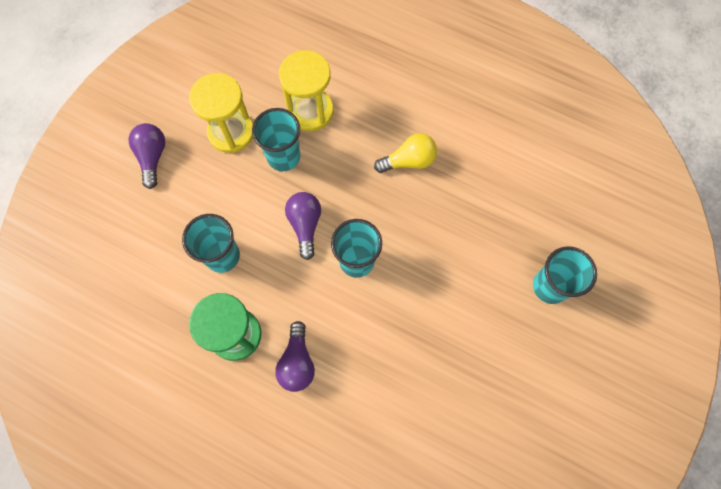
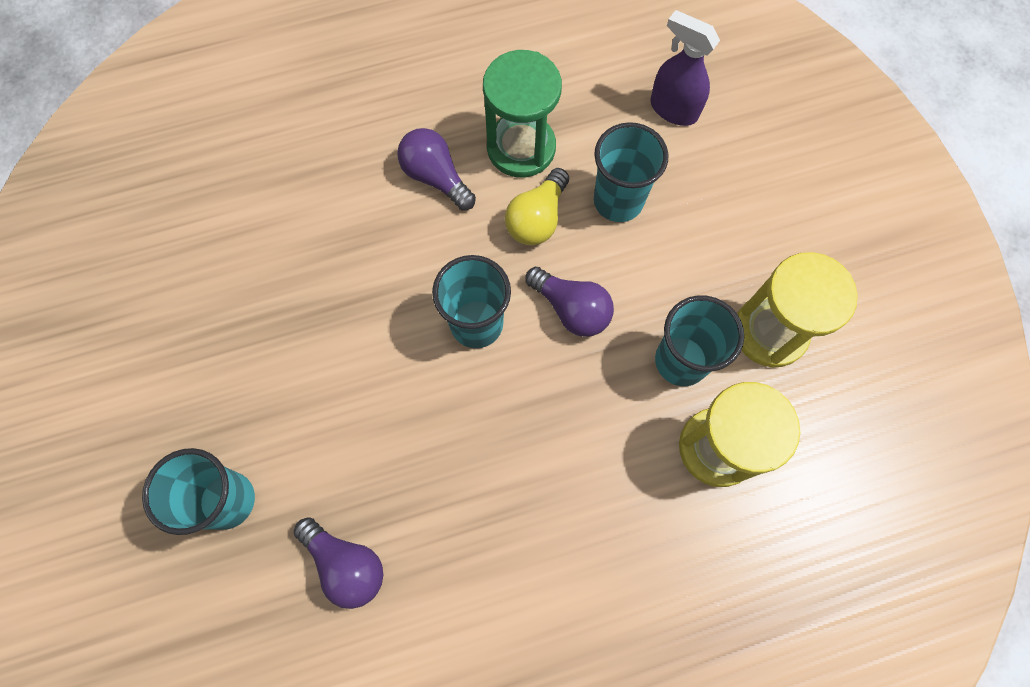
camera: 135 degrees right, 0 degrees up
purple light bulb [129,123,165,189] -> purple light bulb moved to [294,517,383,609]
yellow light bulb [374,133,437,173] -> yellow light bulb moved to [505,168,569,245]
none -> purple spray bottle [650,10,720,126]

